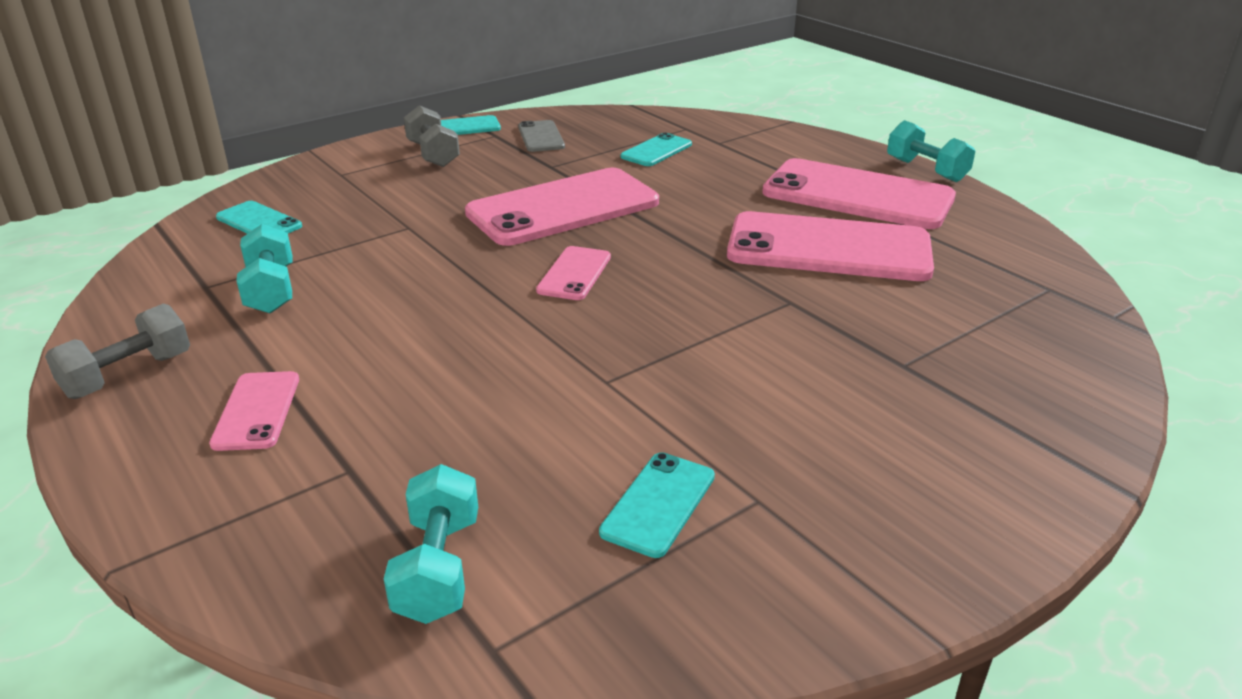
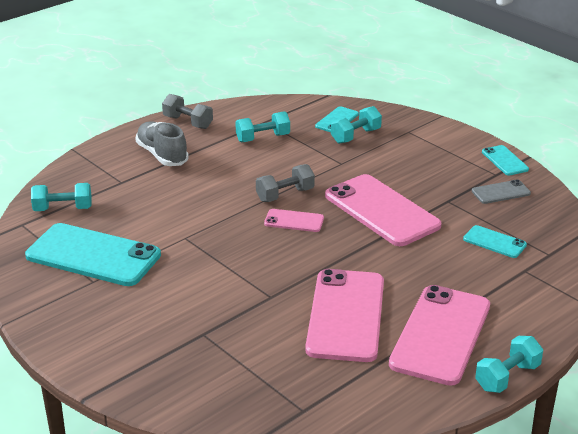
camera: 85 degrees right, 0 degrees up
pink phone [209,371,299,451] -> grey shoe [135,121,189,166]
grey dumbbell [404,105,460,167] -> grey dumbbell moved to [256,164,315,202]
turquoise phone [599,452,715,558] -> turquoise phone [25,223,161,286], size x2.12
none -> turquoise dumbbell [331,106,382,144]

